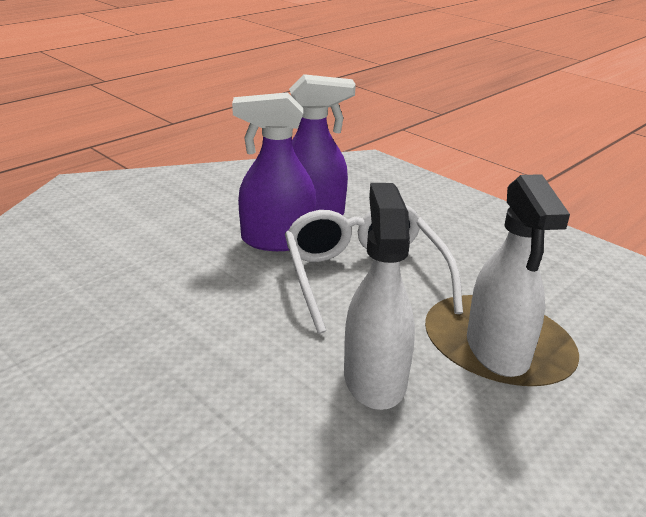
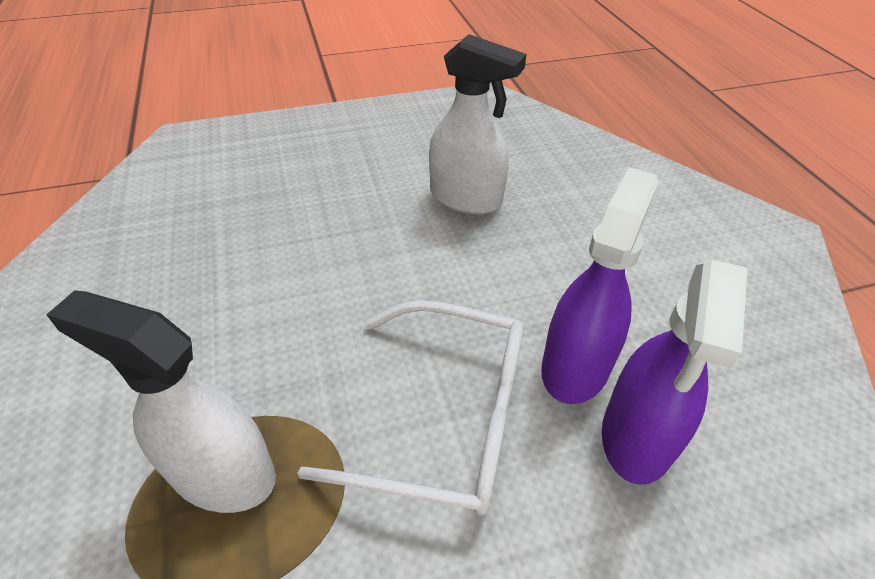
camera: 120 degrees right, 15 degrees up
white spray bottle [344,183,415,410] -> white spray bottle moved to [429,34,526,214]

